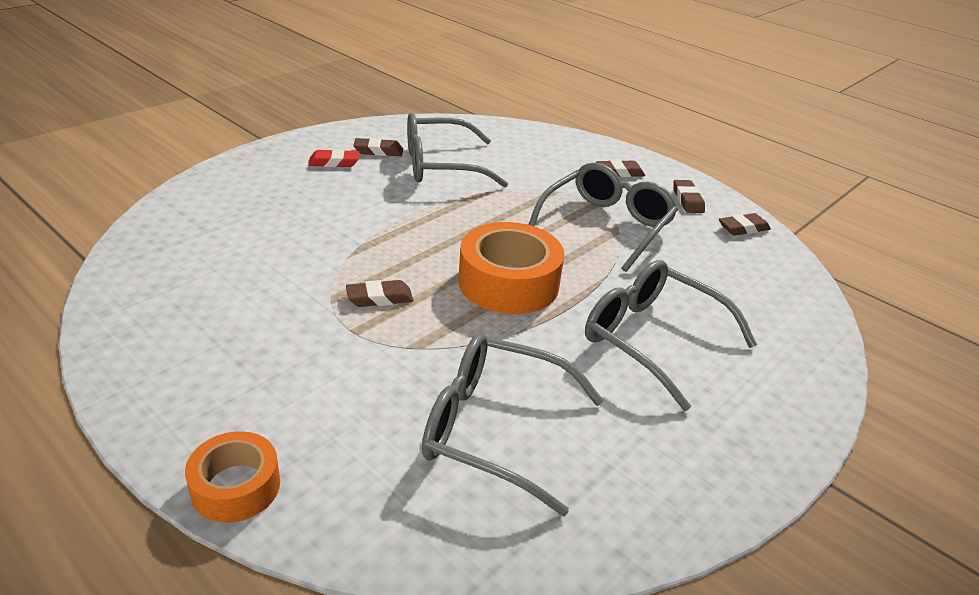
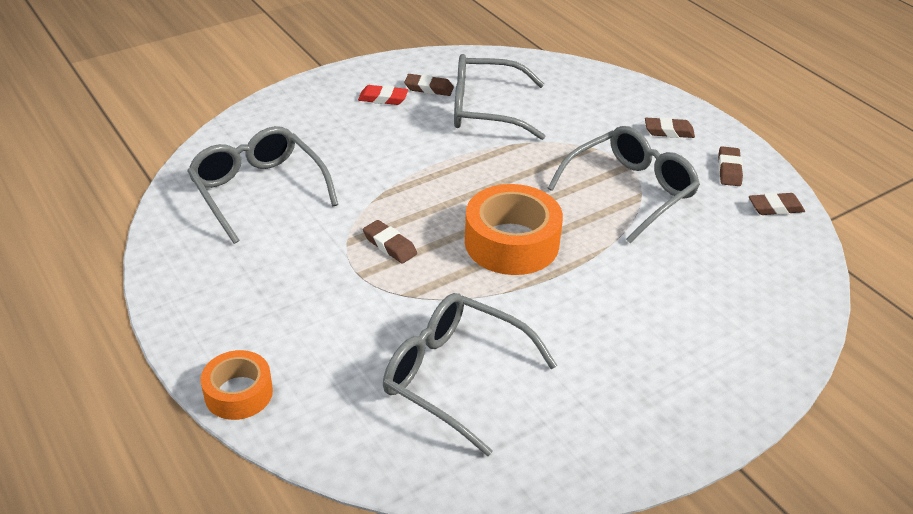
camera: 15 degrees right, 5 degrees up
brown eraser [346,280,413,307] -> brown eraser turned 45 degrees clockwise [363,220,417,264]
grey glasses [585,260,757,411] -> grey glasses moved to [187,126,338,244]

